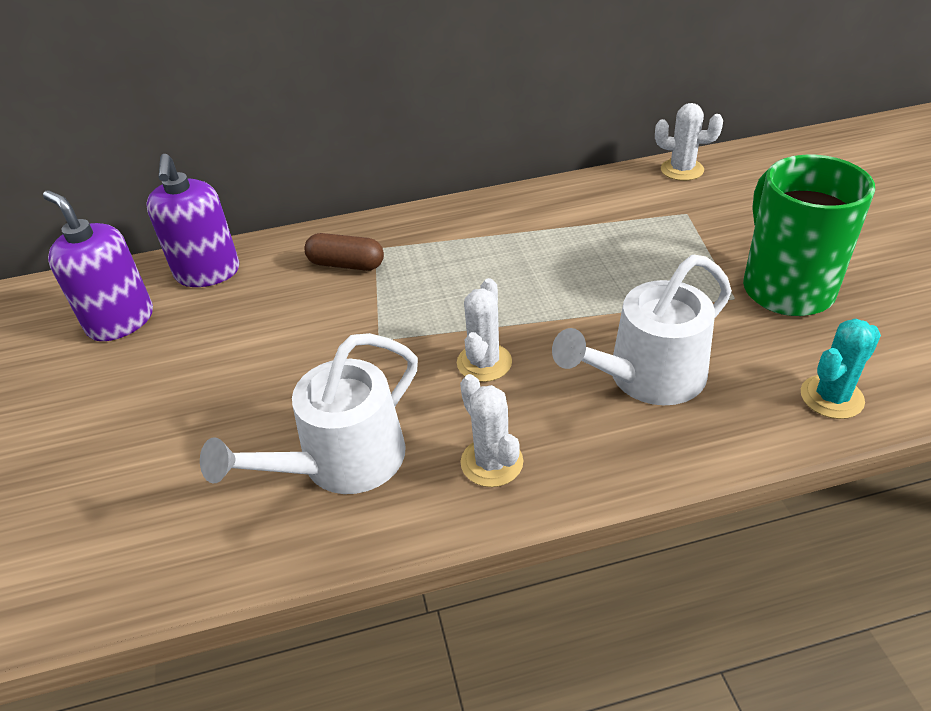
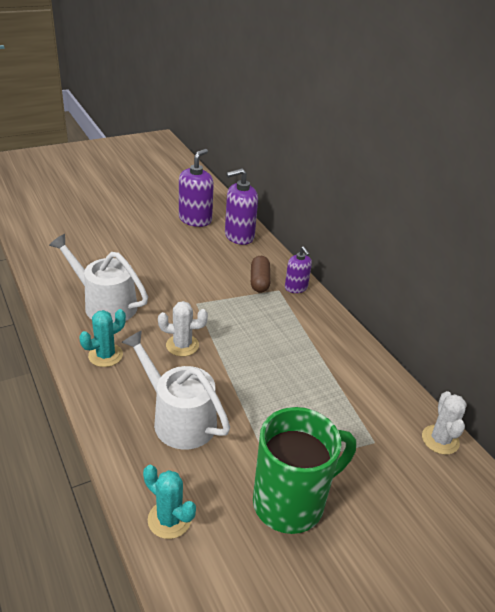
camera: 70 degrees right, 5 degrees down
white cactus [460,374,523,487] -> turquoise cactus [79,309,126,367]
none -> purple soap dispenser [285,247,312,293]

